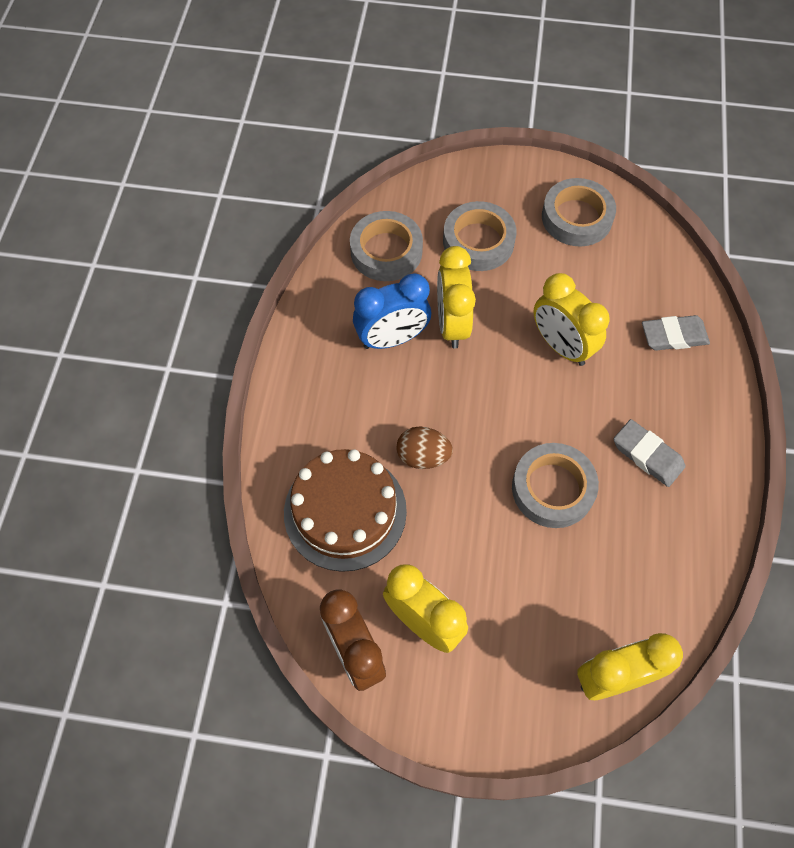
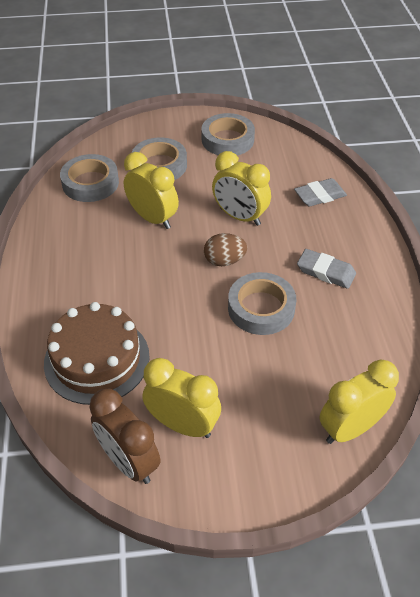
camera: 15 degrees left, 15 degrees down
blue clock [353,273,431,349] -> none
brown egg [397,427,453,469] -> brown egg moved to [204,233,248,266]
yellow clock [437,246,476,349] -> yellow clock turned 150 degrees clockwise [124,152,179,229]

